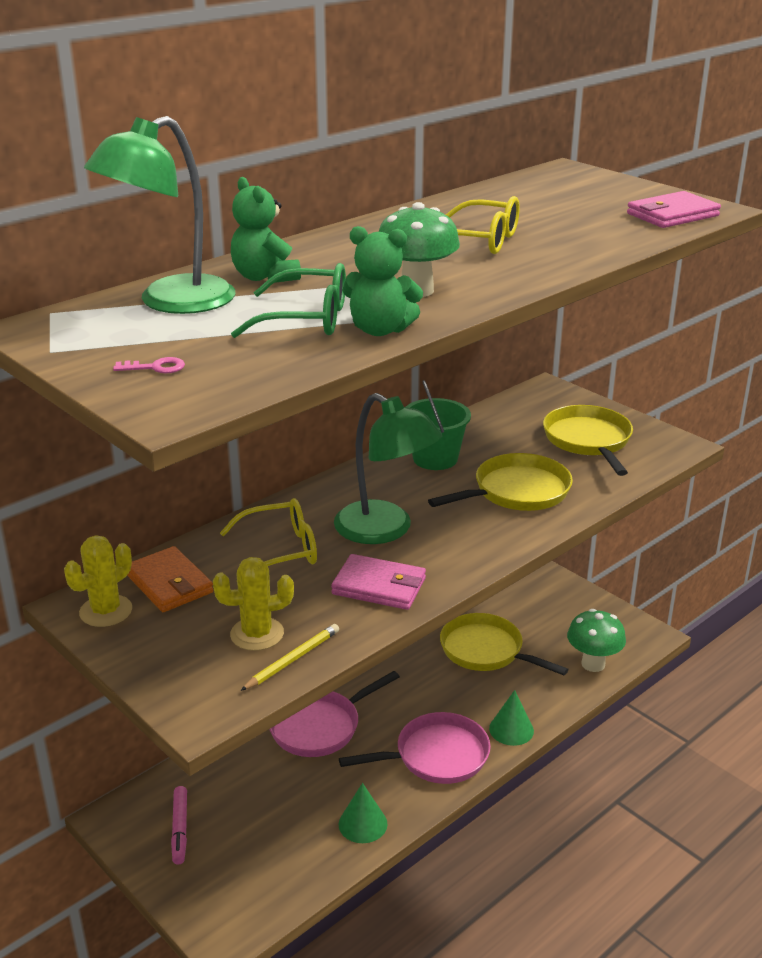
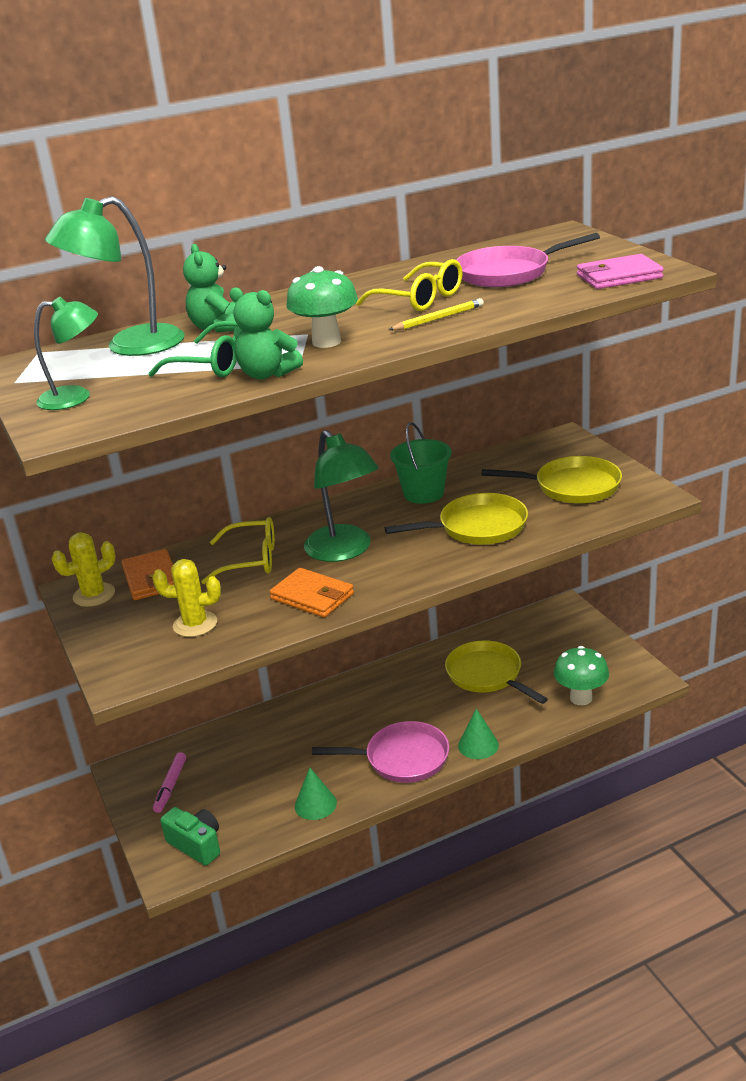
camera: 20 degrees right, 0 degrees up
pink key [113,357,185,373] -> green lamp [34,297,98,410]
yellow pencil [241,624,339,691] -> yellow pencil moved to [389,298,484,330]
pink pan [269,671,400,757] -> pink pan moved to [456,233,600,287]
pink wallet [331,554,426,610] -> orange wallet [269,567,354,618]
yellow pan [543,405,633,476] -> yellow pan turned 90 degrees clockwise [482,456,622,504]
none -> green camera [160,807,220,866]

